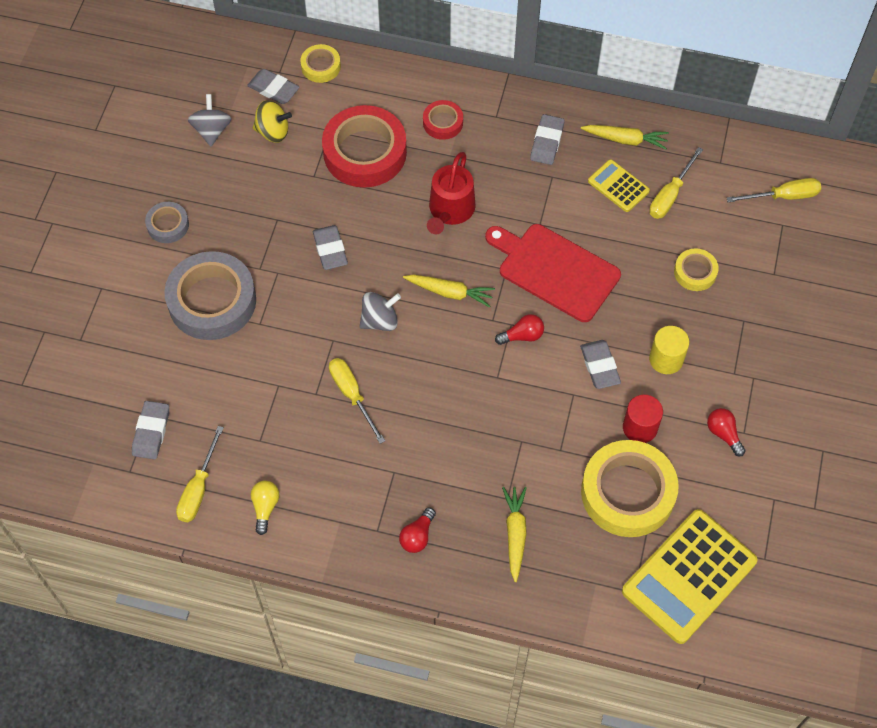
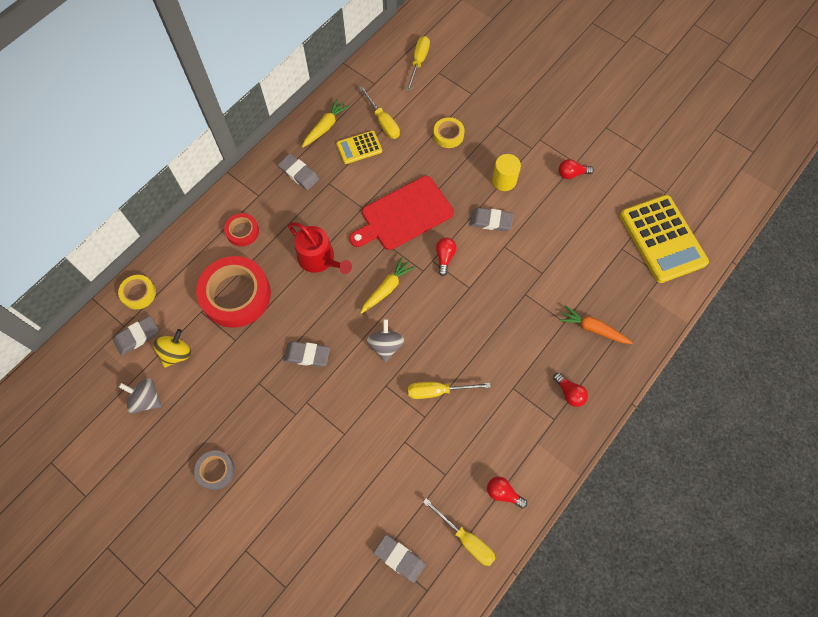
camera: 65 degrees left, 5 degrees up
grey tape [164,251,256,340] -> none
yellow light bulb [251,481,279,535] -> red light bulb [487,477,527,509]
yellow carrot [502,487,527,582] -> orange carrot [559,305,633,344]
yellow tape [581,440,679,537] -> none
red cylinder [623,395,663,443] -> none

